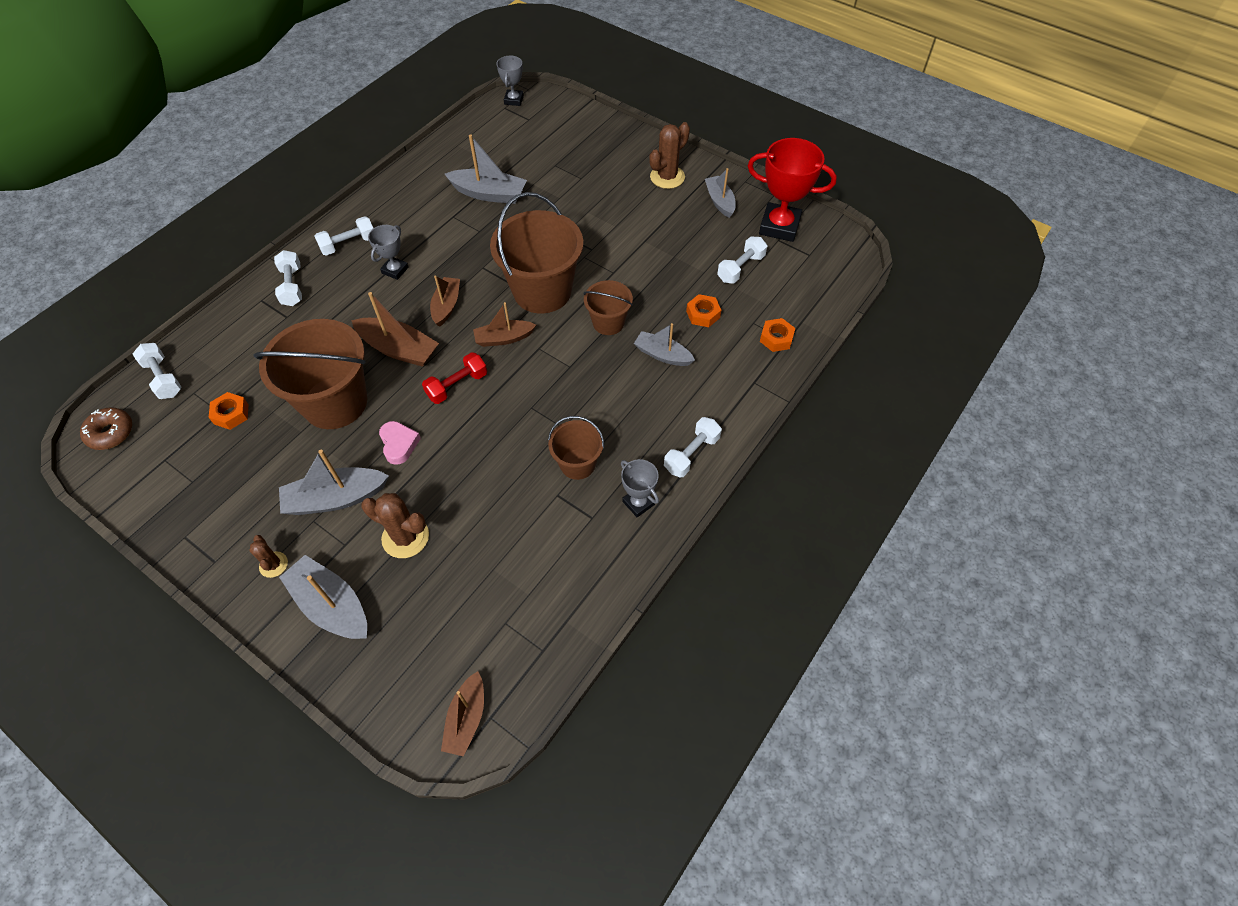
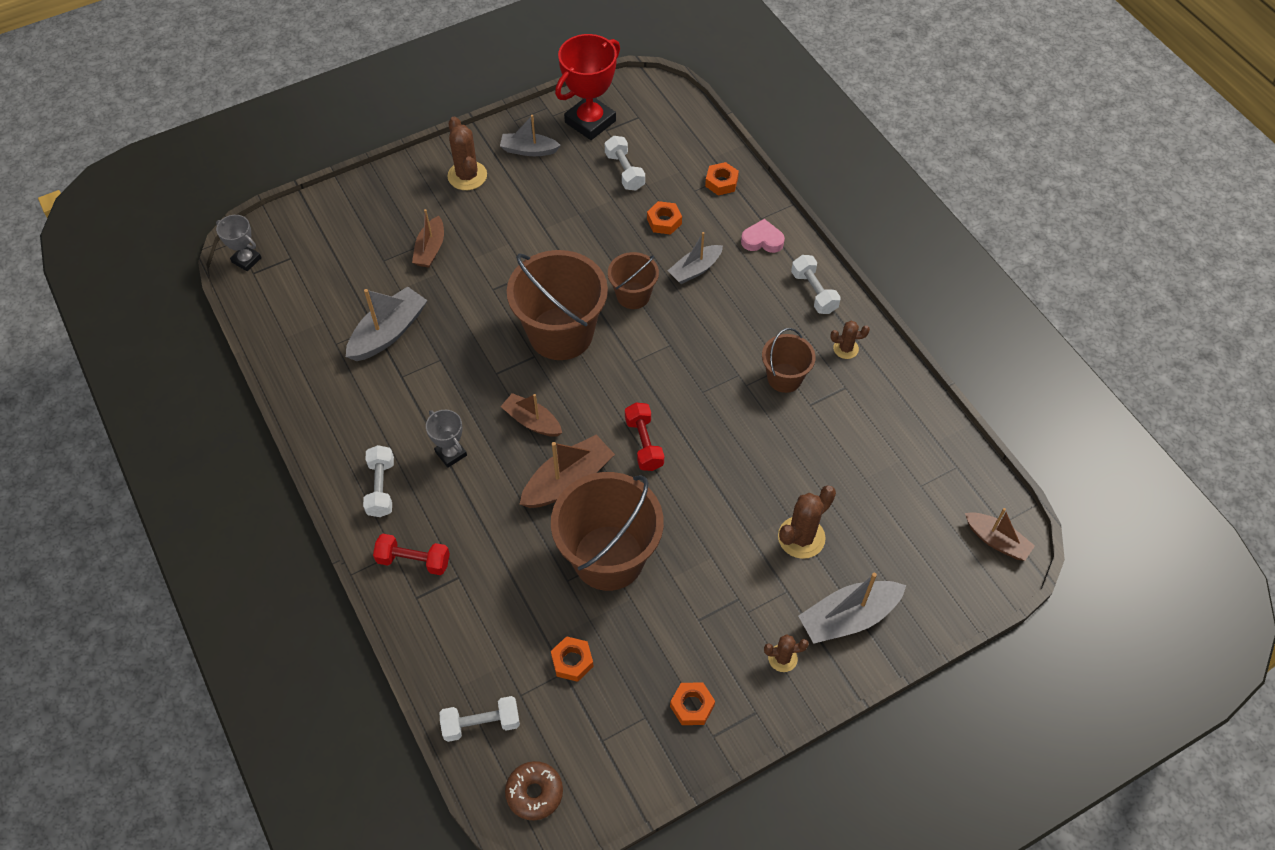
camera: 65 degrees left, 0 degrees up
white dumbbell [274,250,302,306] -> red dumbbell [373,534,450,575]
grey boat [279,450,389,515] -> none
pink heart [379,421,421,465] -> pink heart moved to [741,219,785,253]
brown boat [473,302,536,347] -> brown boat moved to [412,209,444,268]
grey trophy [621,459,659,517] -> brown cactus [830,321,870,359]
none -> orange nut [670,682,715,725]

